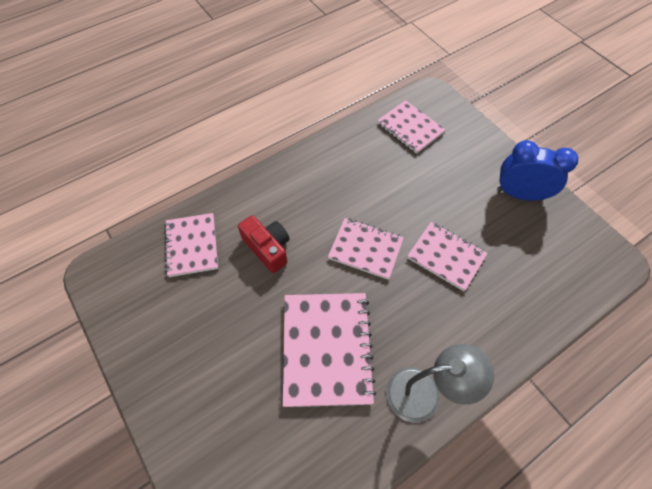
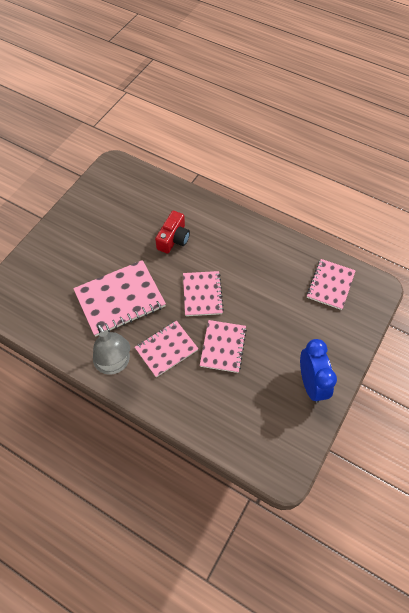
camera: 65 degrees right, 0 degrees up
pink notebook [164,213,218,277] -> pink notebook moved to [135,321,198,377]

